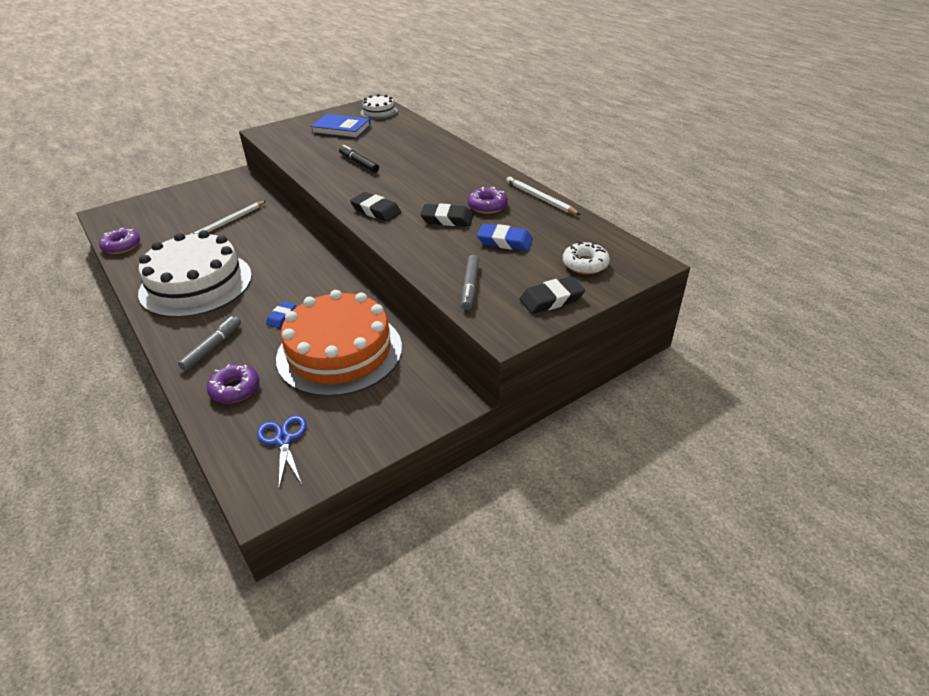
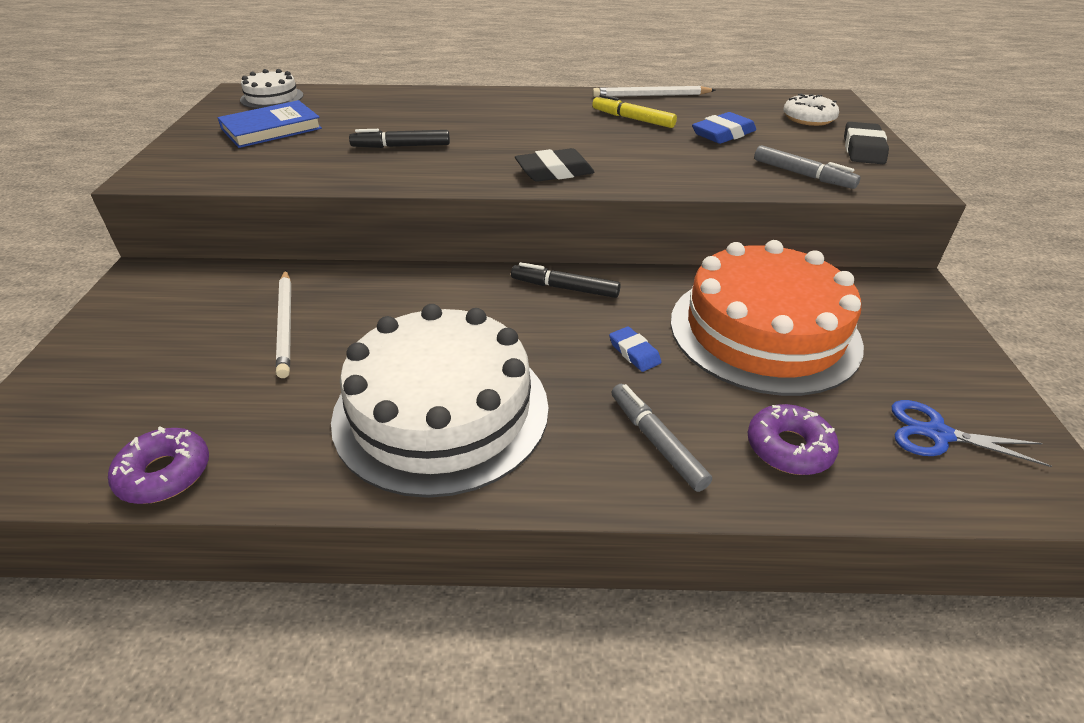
camera: 55 degrees left, 0 degrees up
black eraser [420,204,473,226] -> none
purple donut [468,187,508,214] -> yellow marker [592,94,677,128]
none -> black marker [511,262,621,298]

